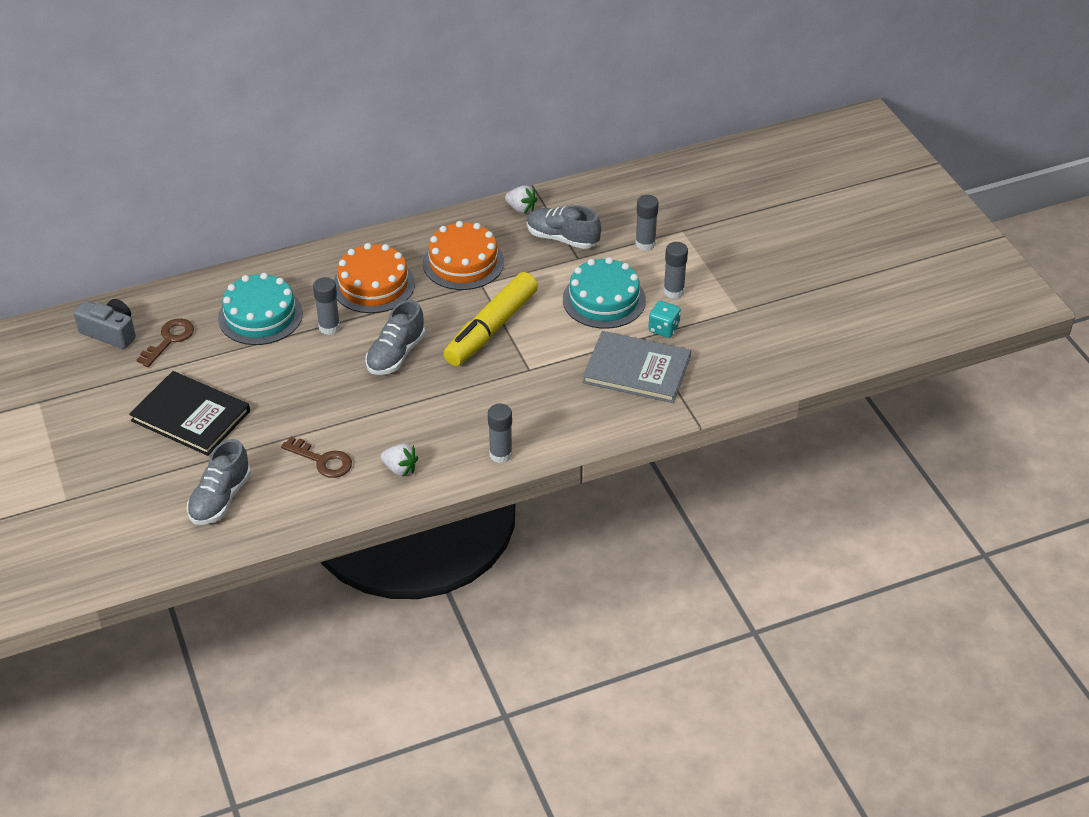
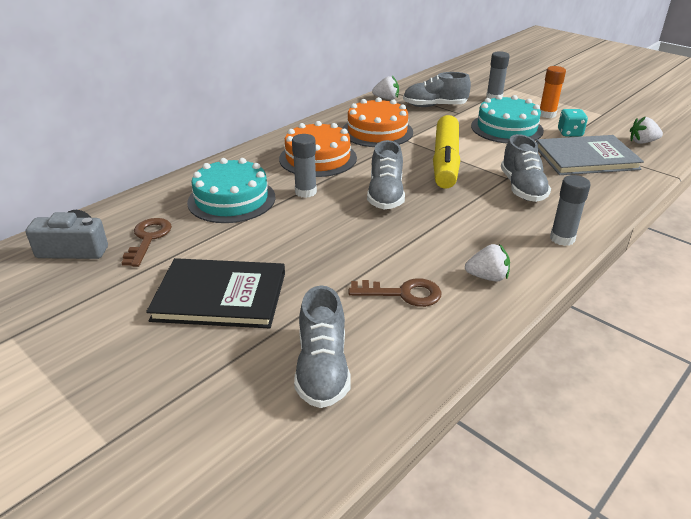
camera: 25 degrees left, 10 degrees down
grey glue stick [663,242,688,299] -> orange glue stick [540,66,566,118]
none -> grey shoe [501,134,551,202]
none -> white strawberry [630,116,663,144]

